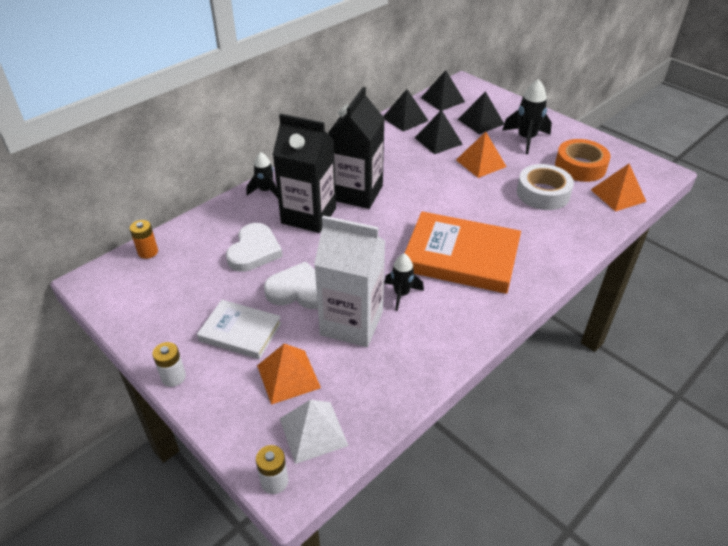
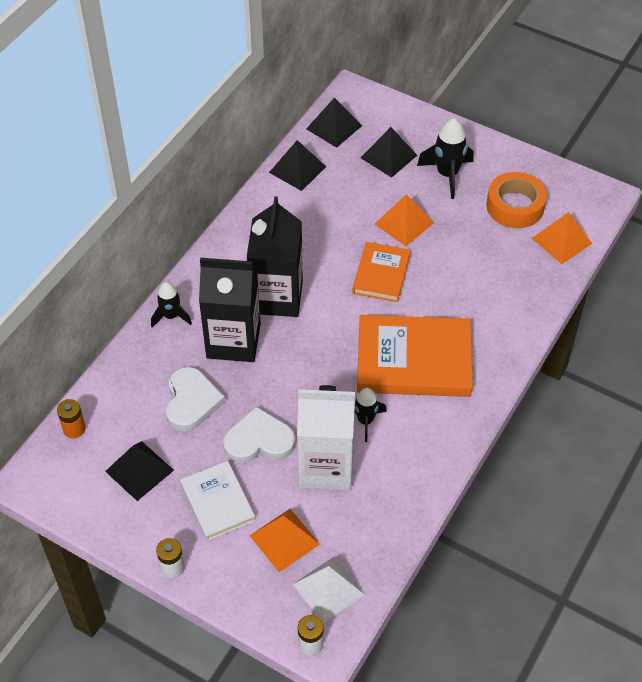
camera: 15 degrees left, 10 degrees up
white book [197,300,282,359] -> white book turned 60 degrees clockwise [180,461,255,541]
black pyramid [415,110,462,154] -> black pyramid moved to [105,441,174,501]
white tape [517,164,574,210] -> none
none -> orange book [352,242,410,302]

